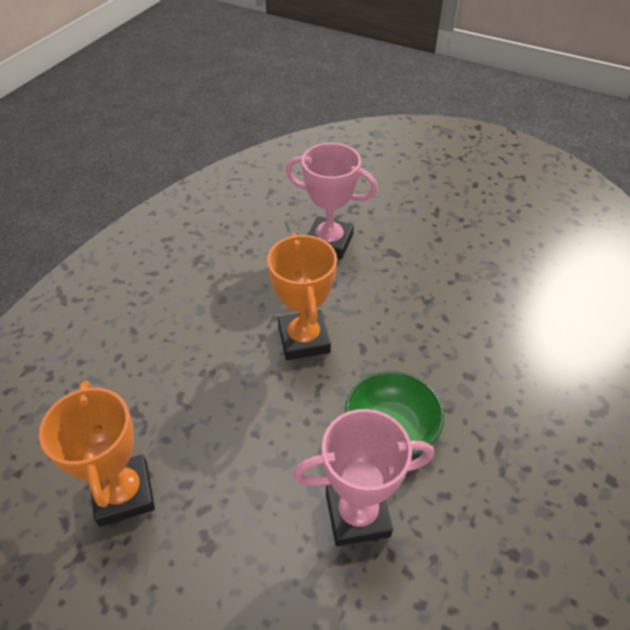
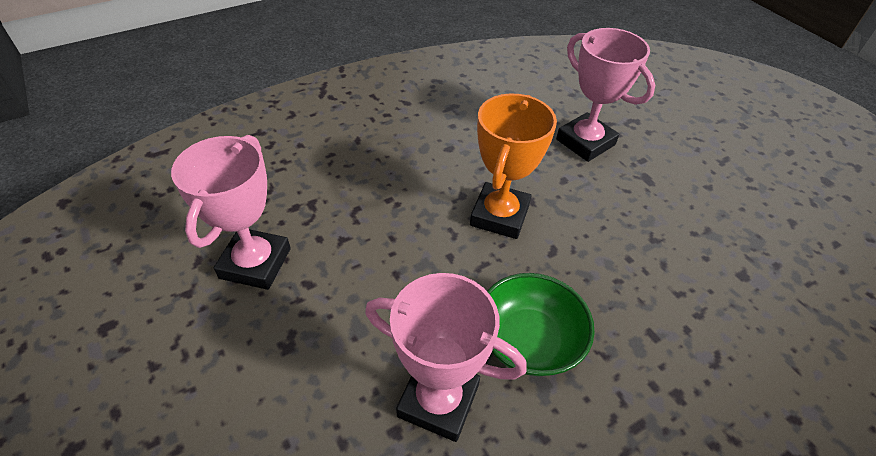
camera: 30 degrees right, 0 degrees up
orange trophy [39,381,155,527] -> pink trophy [171,135,291,290]

